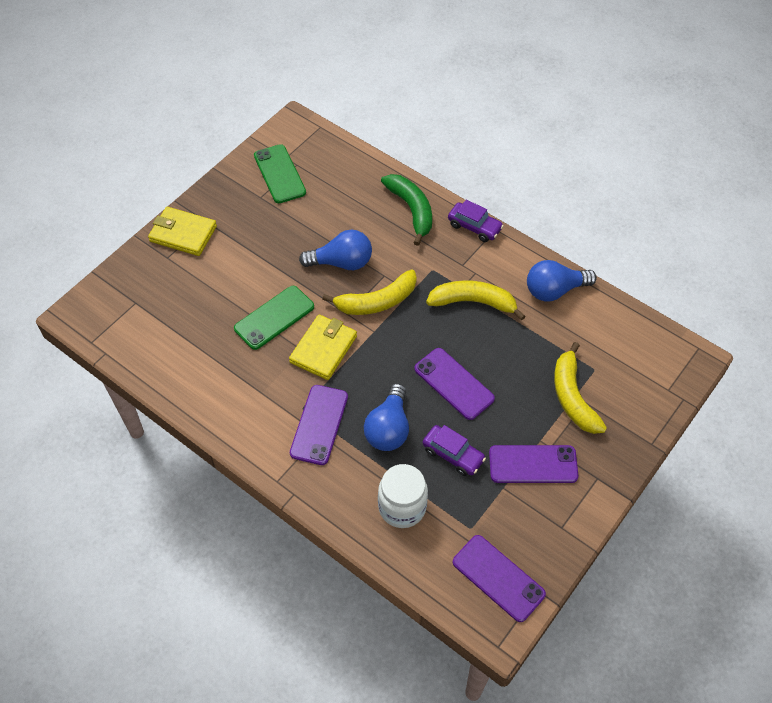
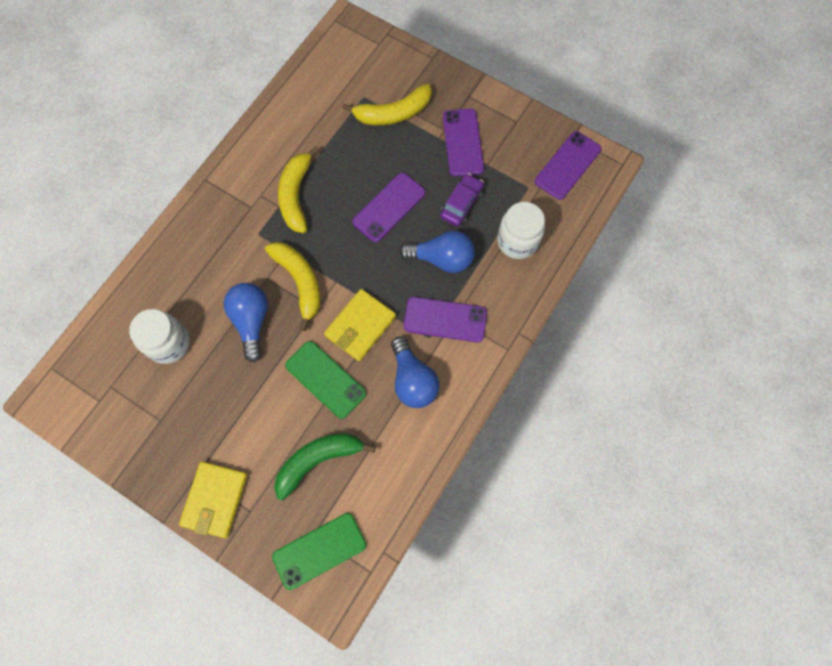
camera: 95 degrees left, 15 degrees up
green phone [254,144,306,203] -> green phone moved to [272,513,366,590]
yellow wallet [289,315,357,380] -> yellow wallet turned 75 degrees counterclockwise [324,289,396,361]
green banana [381,174,432,246] -> green banana moved to [274,433,376,500]
purple car [448,200,504,242] -> none
blue light bulb [527,260,597,302] -> blue light bulb moved to [391,336,439,408]
none -> white jar [129,309,190,364]

